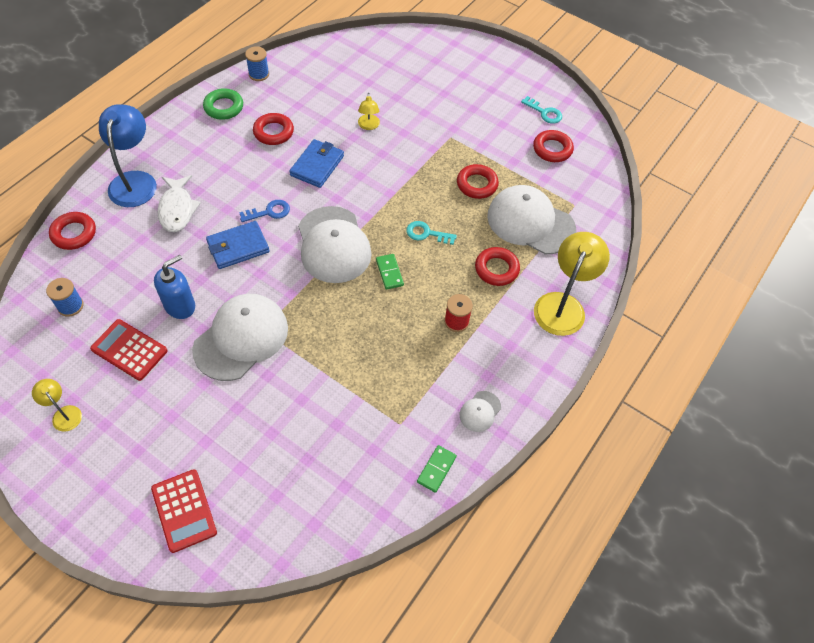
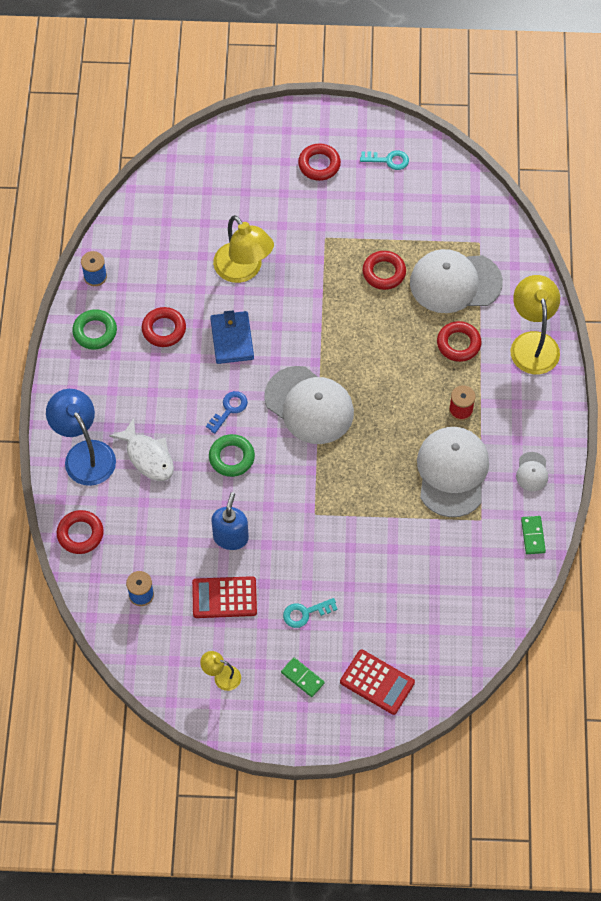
camera: 30 degrees left, 5 degrees up
white cap [192,294,288,381] -> white cap moved to [417,427,489,517]
blue wallet [206,221,269,269] -> green ring [209,434,255,477]
yellow lamp [358,93,380,130] -> yellow lamp [213,215,274,283], size x2.01
green domino [376,254,404,290] -> green domino moved to [281,657,325,697]
turquoise key [406,221,457,245] -> turquoise key moved to [283,598,338,628]
red ring [533,130,574,162] -> red ring moved to [298,143,341,181]

